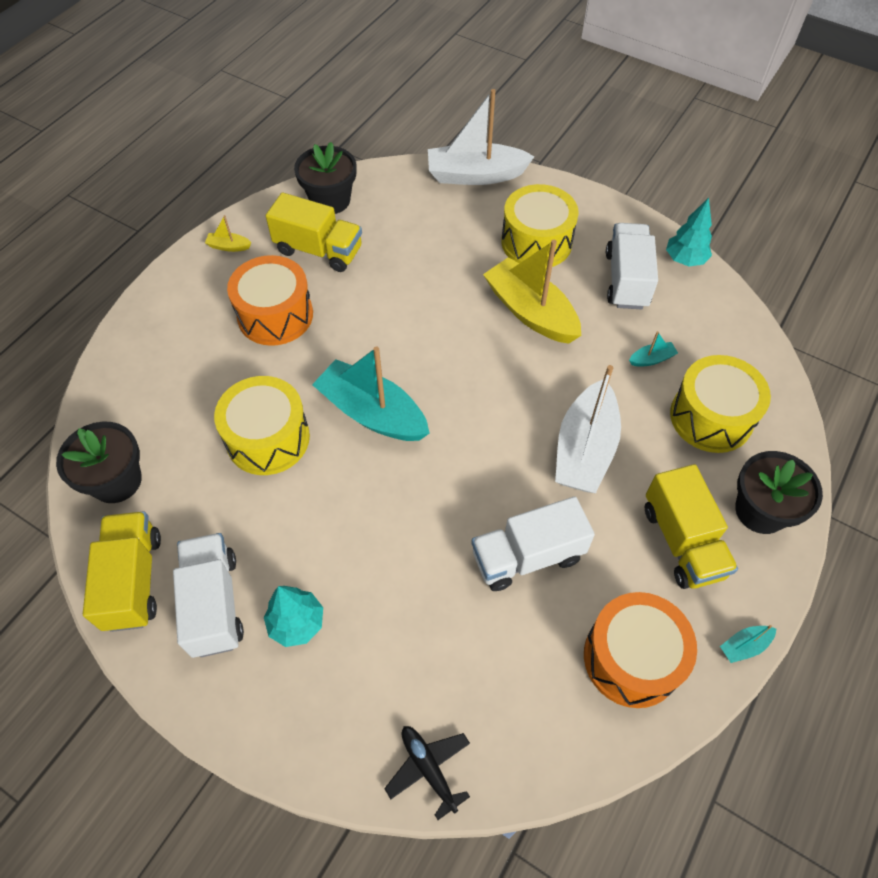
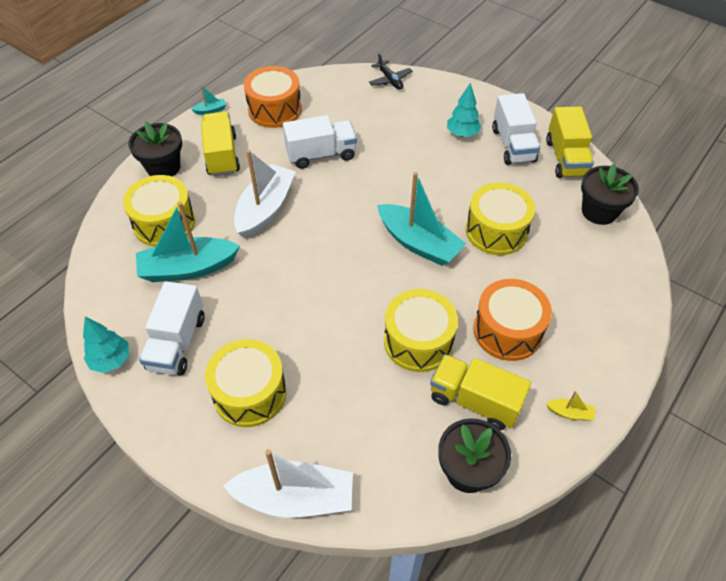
camera: 175 degrees left, 5 degrees down
yellow boat [483,240,581,344] -> none
turquoise boat [629,331,678,366] -> turquoise boat [136,202,240,282], size x2.44
none -> yellow drum [384,289,458,372]

